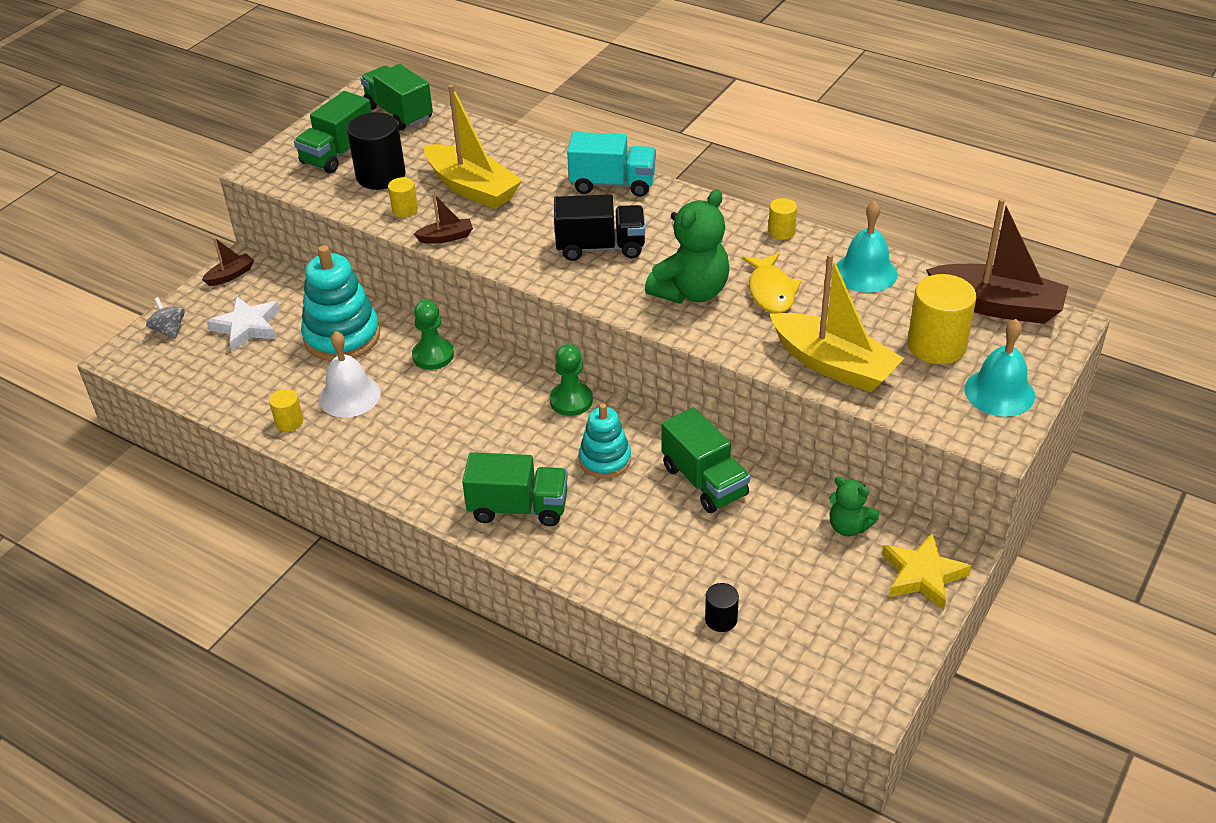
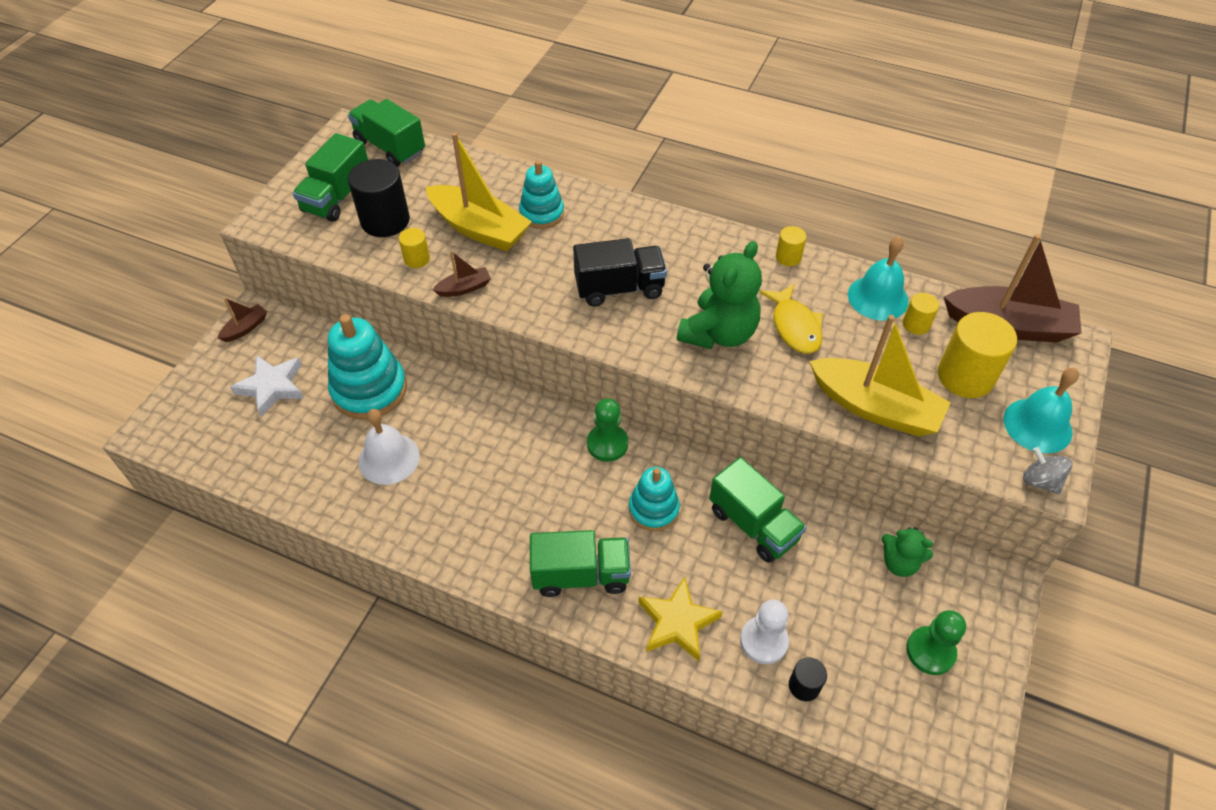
camera: 10 degrees left, 10 degrees up
grey spinning top [146,297,185,339] -> grey spinning top moved to [1023,447,1072,494]
yellow cylinder [269,389,303,432] -> yellow cylinder moved to [903,293,939,335]
green pawn [412,300,454,370] -> green pawn moved to [906,610,966,675]
turquoise truck [567,132,656,197] -> none
yellow star [882,533,971,610] -> yellow star moved to [638,577,723,661]
none -> turquoise stacking toy [519,160,564,229]
none -> white pawn [740,599,789,664]

